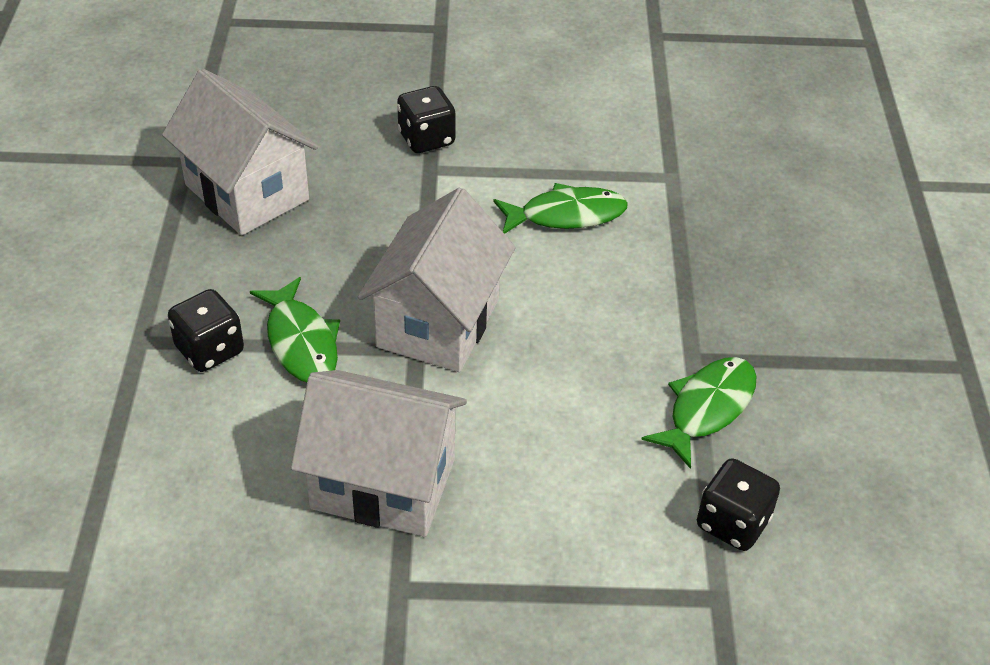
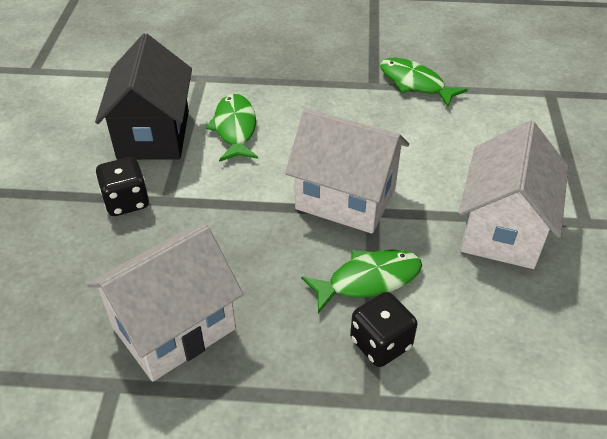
camera: 85 degrees left, 0 degrees up
black dice [697,458,780,551] -> none
none -> black house [95,33,192,160]

